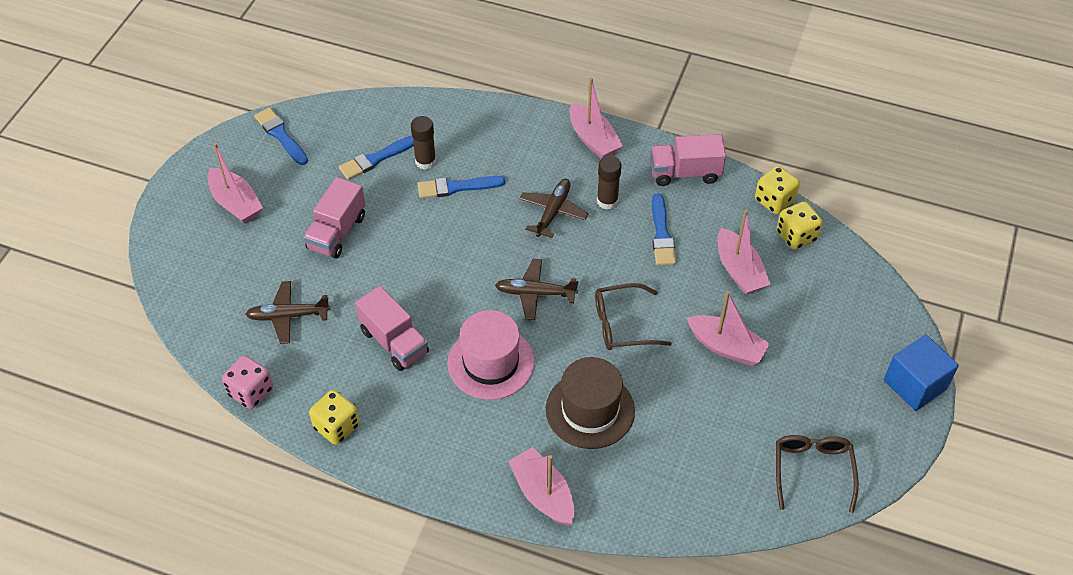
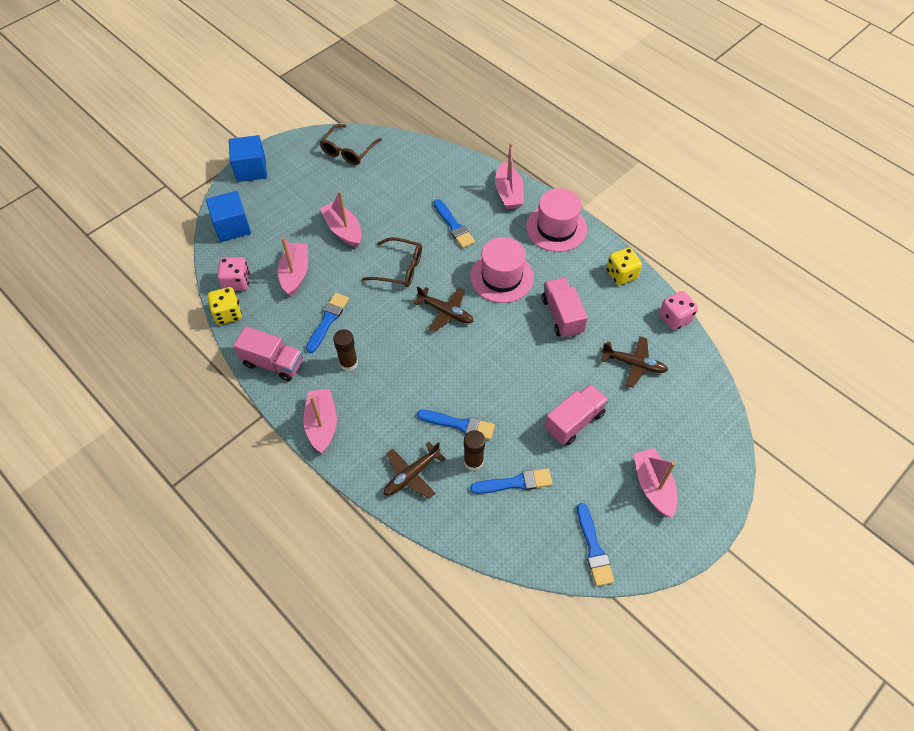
camera: 155 degrees left, 5 degrees up
brown plane [519,179,589,238] -> brown plane moved to [384,442,446,499]
brown hat [546,357,635,449] -> blue brush [433,199,475,248]
yellow dice [777,201,822,250] -> pink dice [217,257,250,291]
none -> blue cube [206,191,251,242]
none -> pink hat [526,188,587,252]

